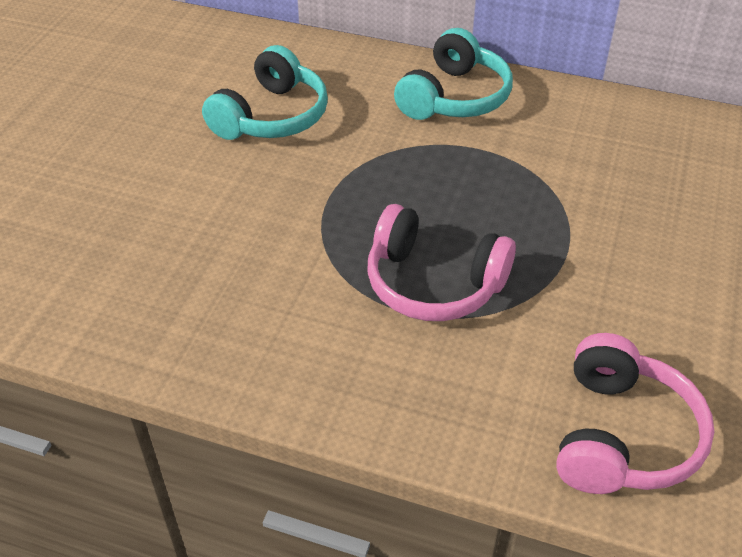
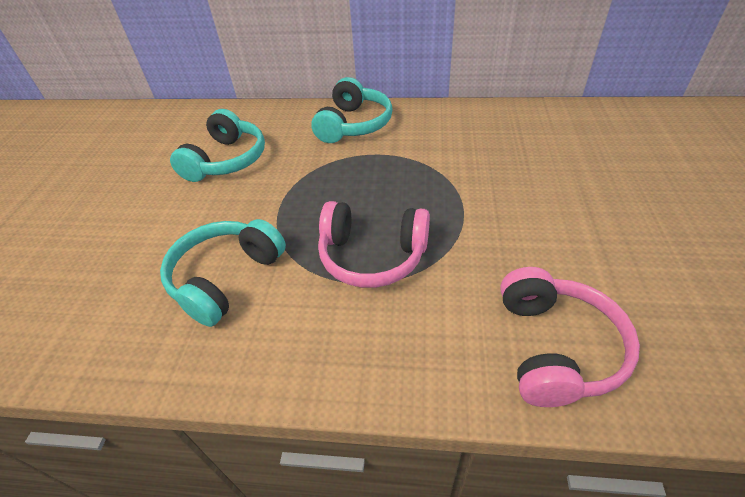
camera: 10 degrees left, 0 degrees up
none -> turquoise headphones [160,219,286,327]

